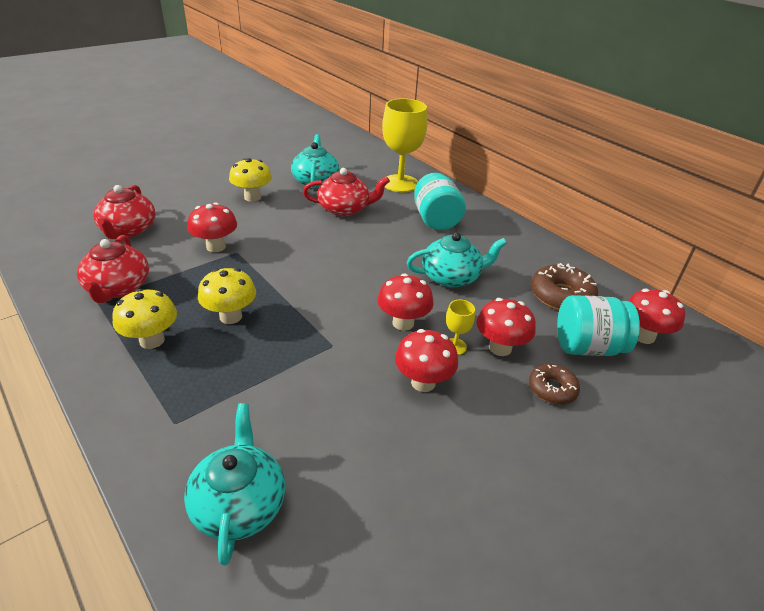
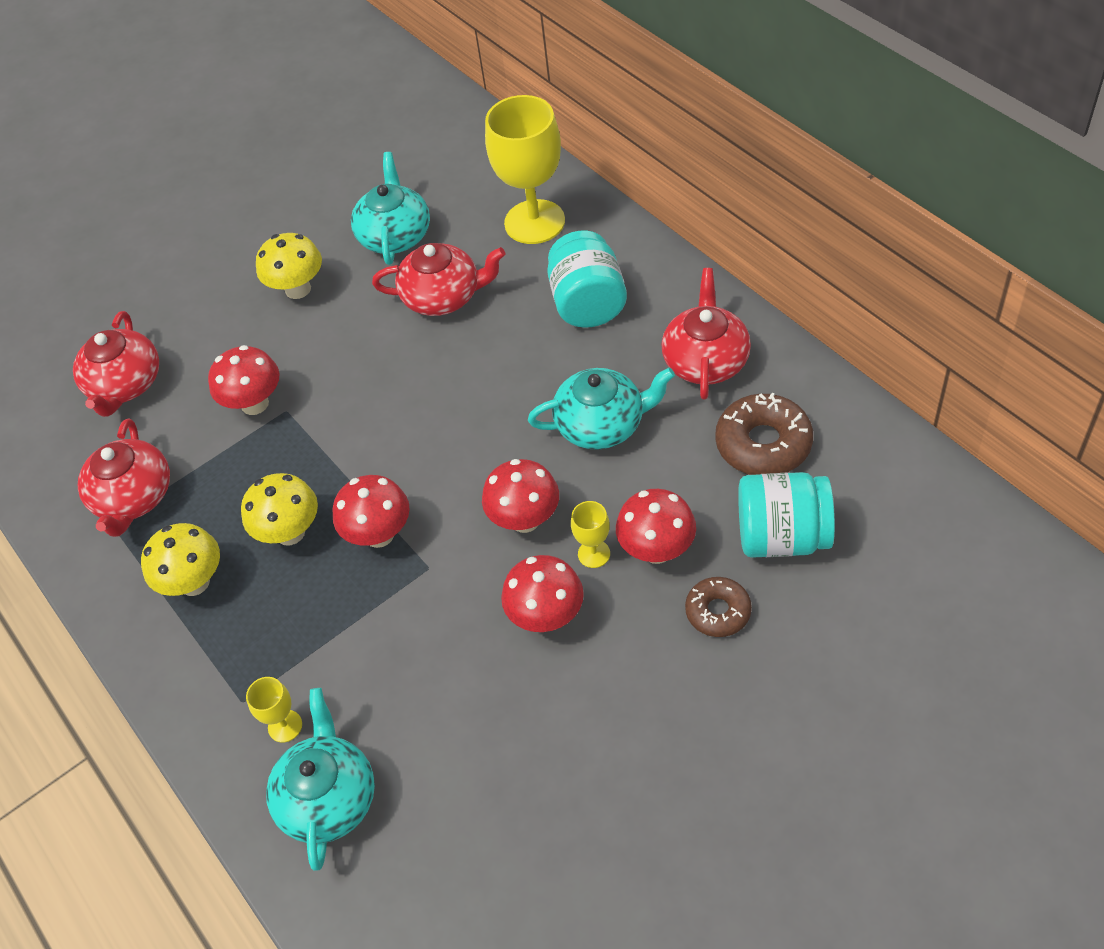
camera: 10 degrees right, 15 degrees up
red mushroom [628,288,685,344] -> red mushroom moved to [333,475,410,548]
none -> yellow goblet [246,677,302,743]
none -> red teapot [662,268,751,400]

